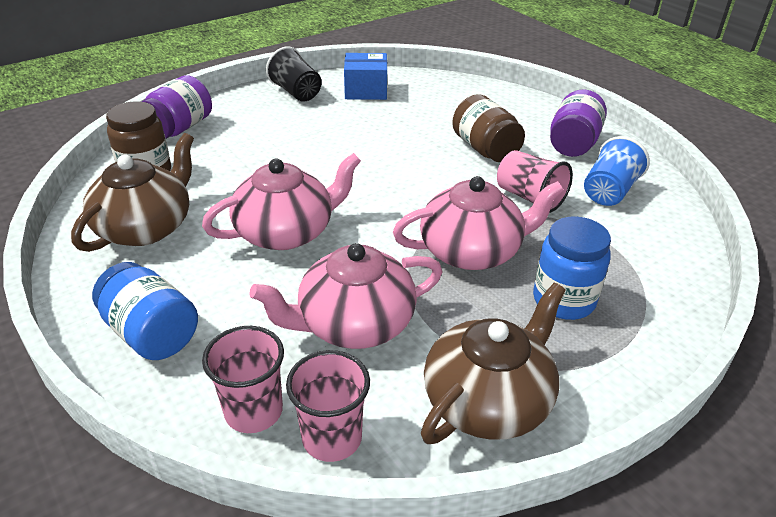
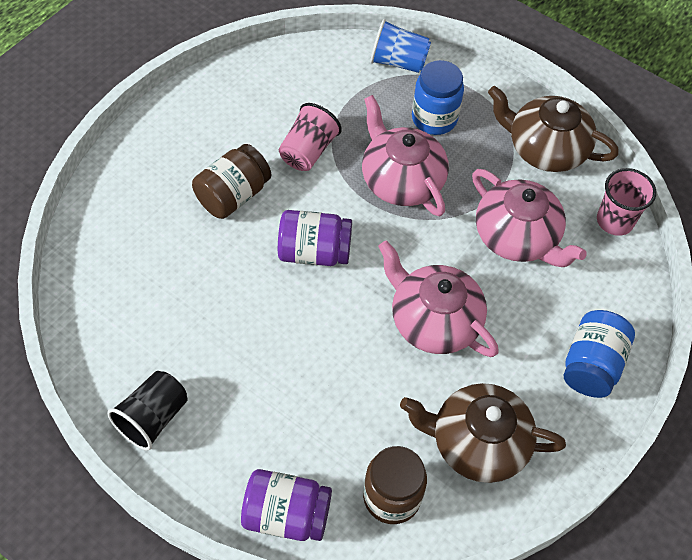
camera: 110 degrees left, 20 degrees up
pink cup [202,326,284,433] -> none
blue box [344,53,387,100] -> none
purple jar [550,90,607,157] -> purple jar moved to [278,210,352,266]
blue cup [584,136,650,206] -> blue cup moved to [370,19,431,73]

